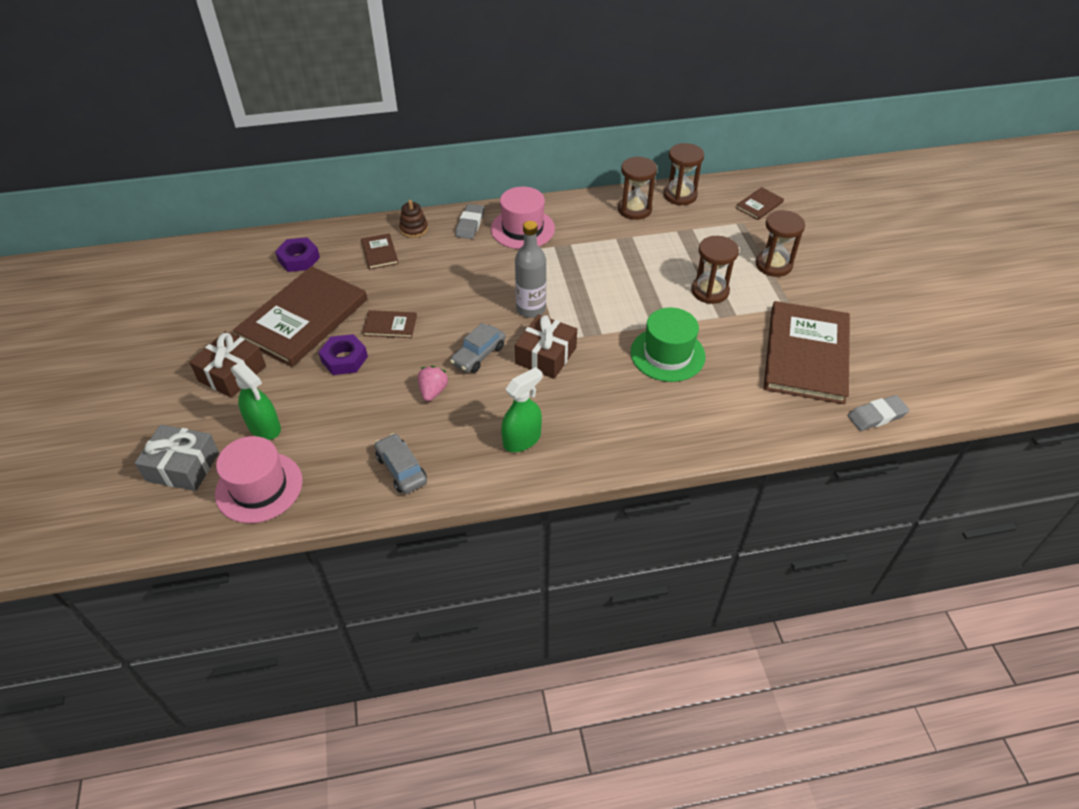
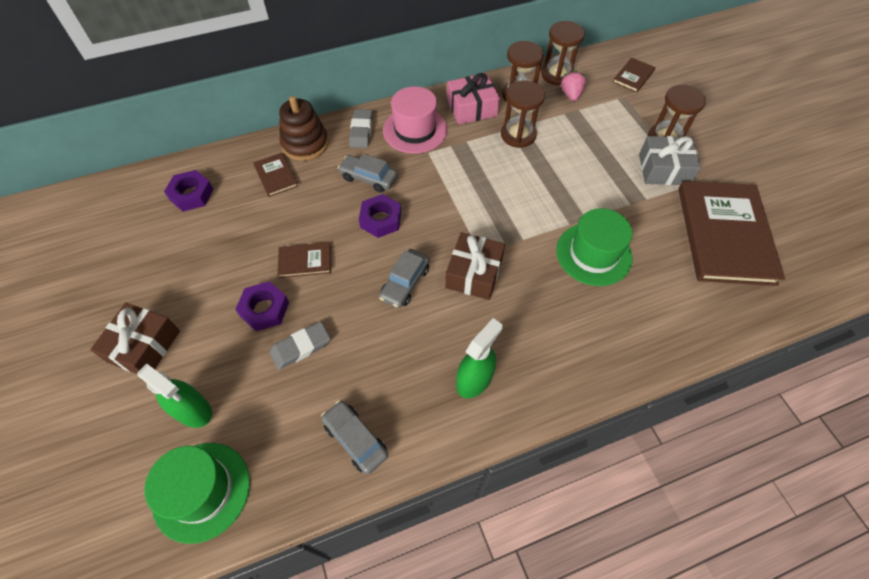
camera: 10 degrees left, 10 degrees up
grey gift [135,425,219,491] -> grey gift moved to [639,136,701,185]
pink hat [215,436,303,523] -> green hat [144,443,250,544]
brown book [233,266,367,367] -> none
brown stacking toy [399,200,428,238] -> brown stacking toy [279,96,329,161], size x1.63
pink strawberry [418,366,448,401] -> pink strawberry moved to [561,71,586,101]
grey bottle [515,221,546,318] -> none
brown hourglass [691,236,739,304] -> brown hourglass moved to [501,81,545,148]
grey eraser [848,395,910,431] -> grey eraser moved to [270,322,330,370]
none -> grey car [338,154,397,193]
none -> purple nut [359,194,401,238]
none -> pink gift [447,73,500,125]

